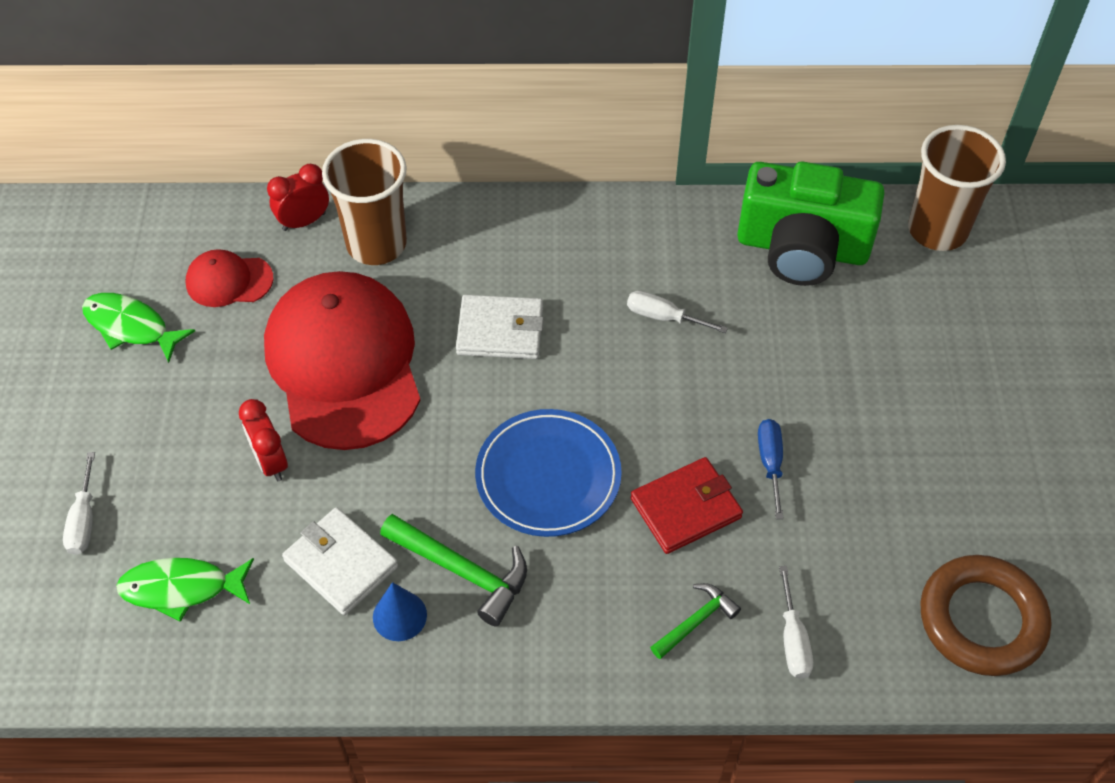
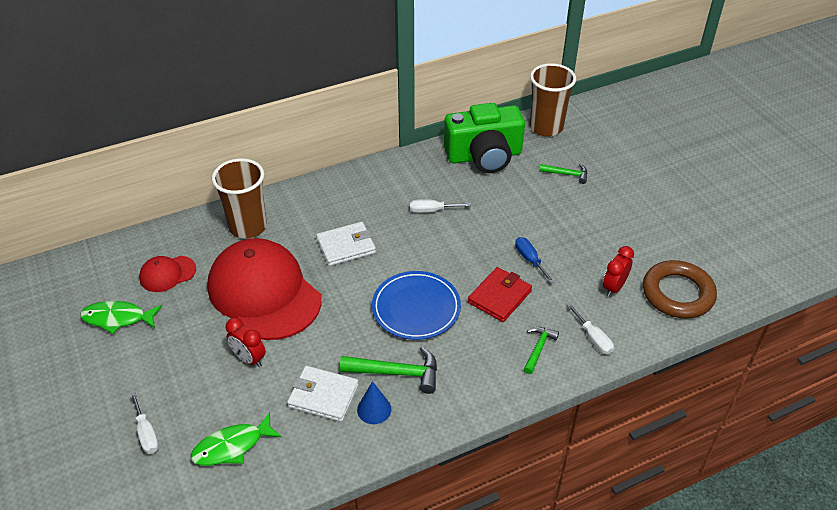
camera: 25 degrees left, 10 degrees down
red clock [267,164,329,231] -> red clock moved to [603,246,634,297]
none -> green hammer [539,164,588,184]

